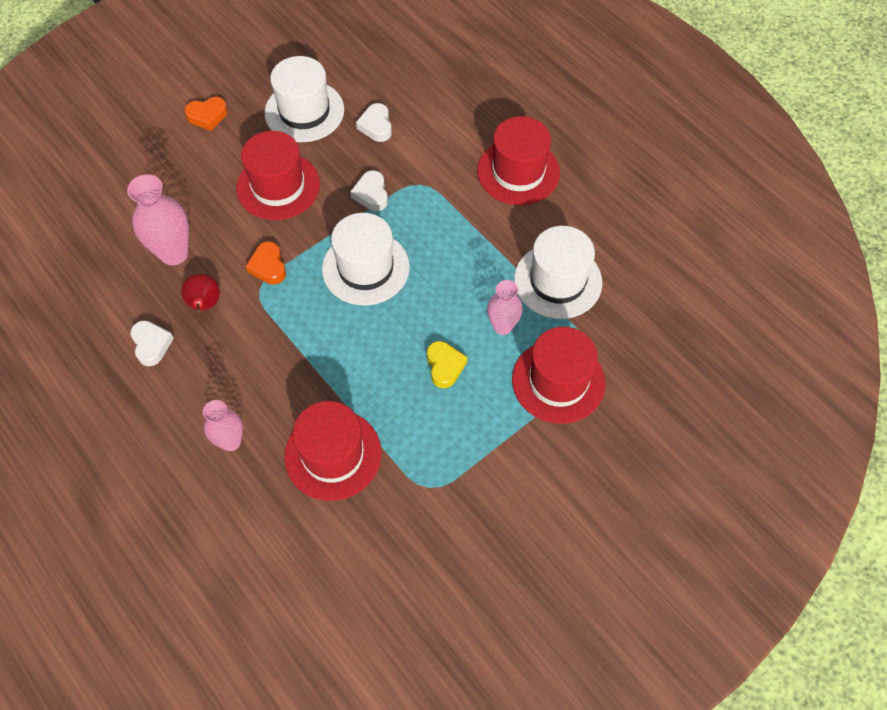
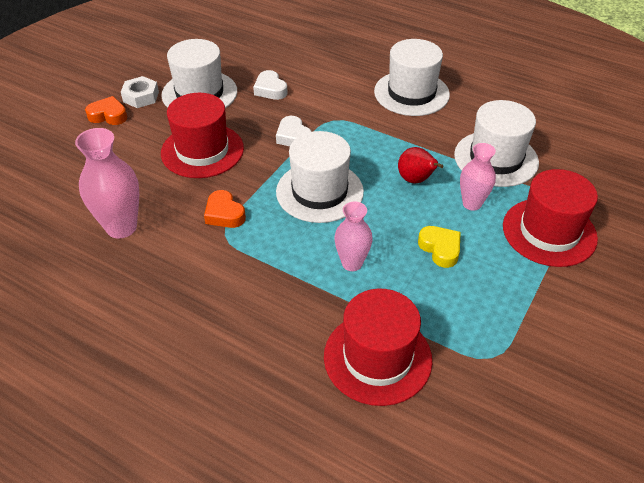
camera: 20 degrees left, 15 degrees down
white heart [130,320,174,366] -> none
red pear [181,274,220,313] -> red pear moved to [398,147,443,183]
orange heart [184,97,228,131] -> orange heart turned 135 degrees counterclockwise [85,96,127,125]
pink vase [203,400,243,451] -> pink vase moved to [335,201,373,271]
red hat [477,116,560,205] -> white hat [374,39,450,116]
none -> white nut [121,76,159,108]

